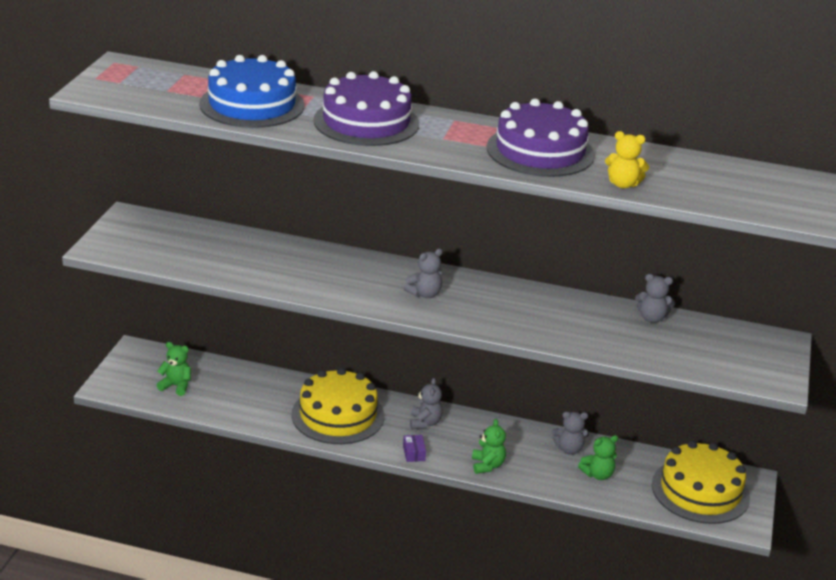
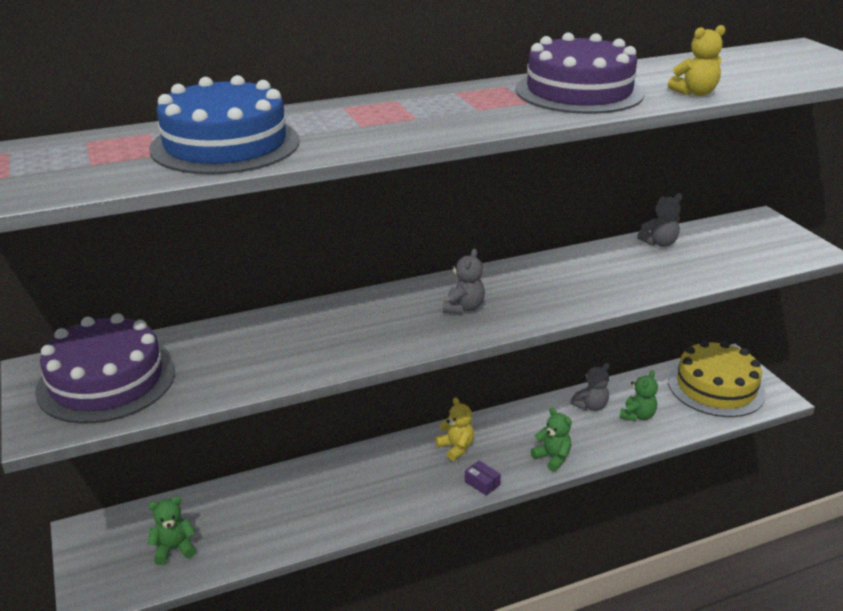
camera: 35 degrees left, 0 degrees up
yellow cake [291,368,385,444] -> none
purple cake [313,71,419,146] -> purple cake moved to [35,313,175,424]
grey teddy bear [410,378,443,429] -> yellow teddy bear [435,397,474,461]

